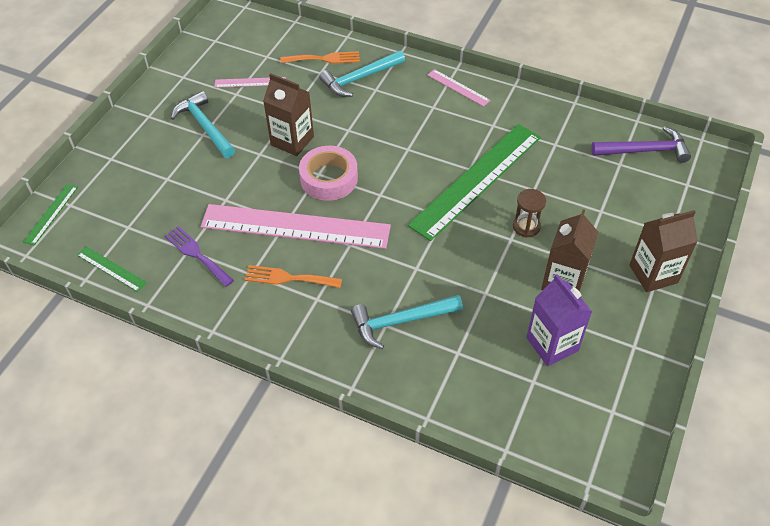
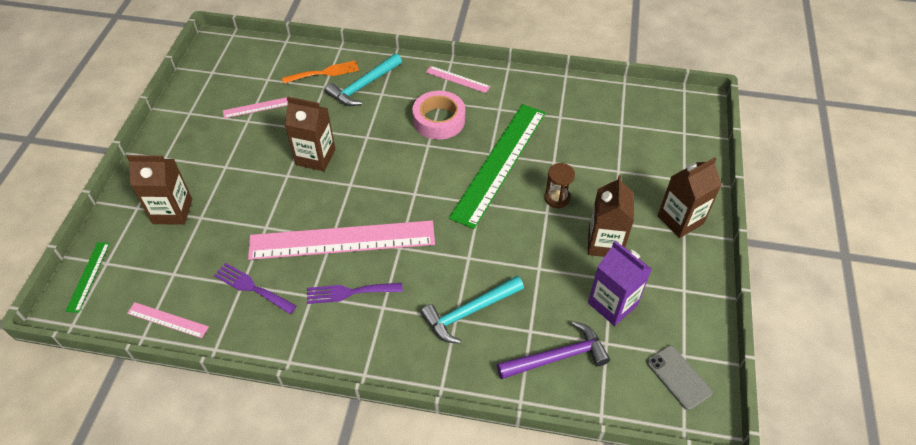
camera: 15 degrees left, 0 degrees up
green ruler [77,246,147,292] -> pink ruler [127,302,209,338]
turquoise hammer [171,91,235,158] -> none
orange fork [245,265,342,288] -> purple fork [307,283,403,304]
pink tape [299,146,358,201] -> pink tape moved to [412,91,465,140]
purple hammer [591,126,691,163] -> purple hammer moved to [497,321,610,379]
none -> brown carton [127,155,192,225]
none -> grey phone [647,345,713,410]

